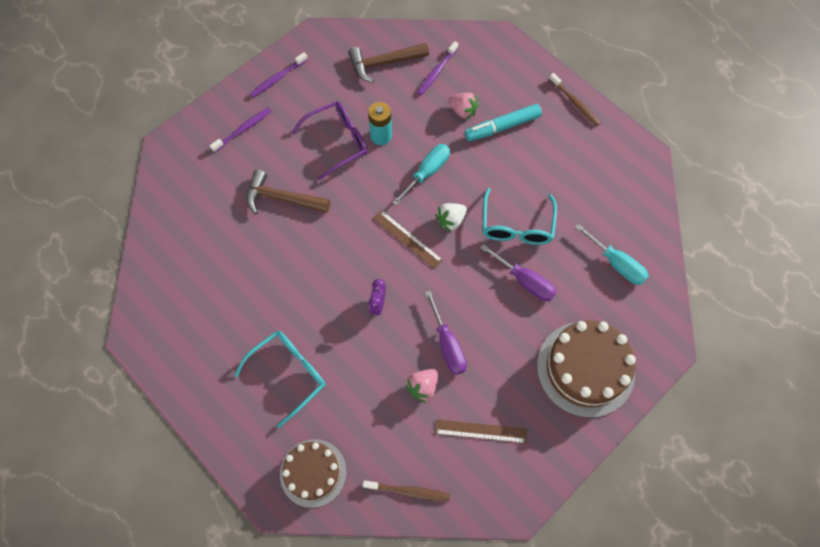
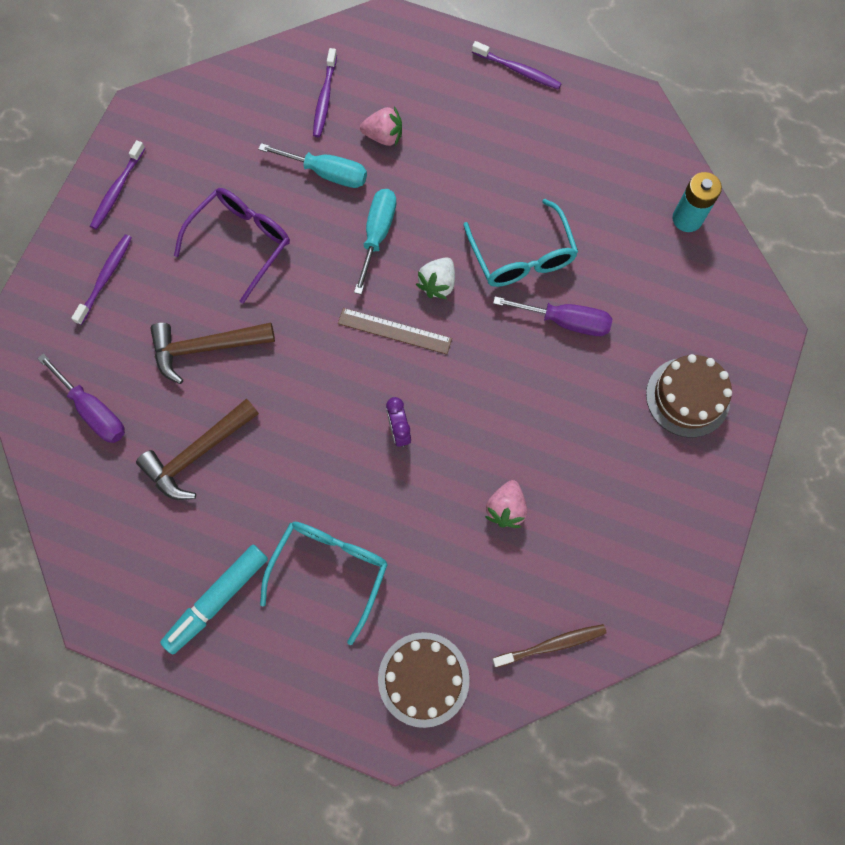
camera: 25 degrees left, 5 degrees up
brown hammer [348,43,429,83] -> brown hammer moved to [136,398,259,500]
turquoise battery [368,102,392,145] -> turquoise battery moved to [672,172,722,232]
purple screwdriver [425,291,467,375] -> purple screwdriver moved to [37,353,125,443]
brown ruler [435,419,527,443] -> none
turquoise marker [465,104,542,141] -> turquoise marker moved to [160,545,268,654]
brown cake [537,320,636,418] -> brown cake [646,354,732,437], size x0.65
brown toothbrush [549,73,600,126] -> purple toothbrush [472,41,562,90]
turquoise screwdriver [575,224,649,285] -> turquoise screwdriver moved to [258,143,367,188]

